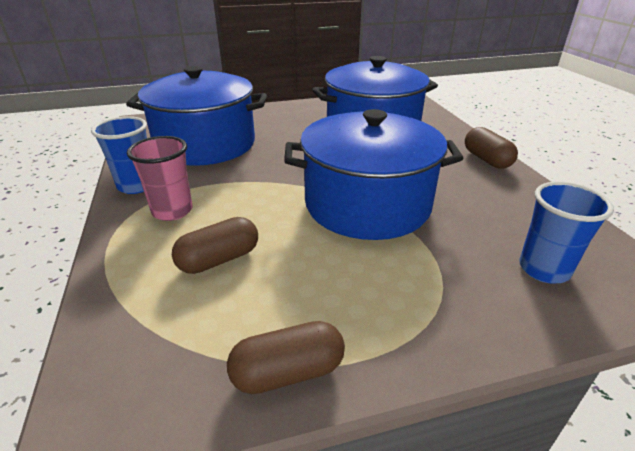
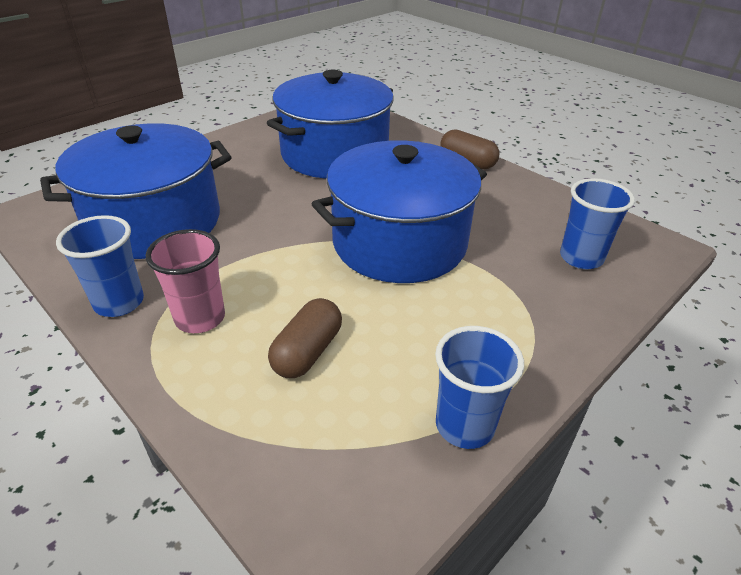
camera: 30 degrees left, 5 degrees up
brown capsule [227,321,345,394] -> blue cup [435,326,524,449]

